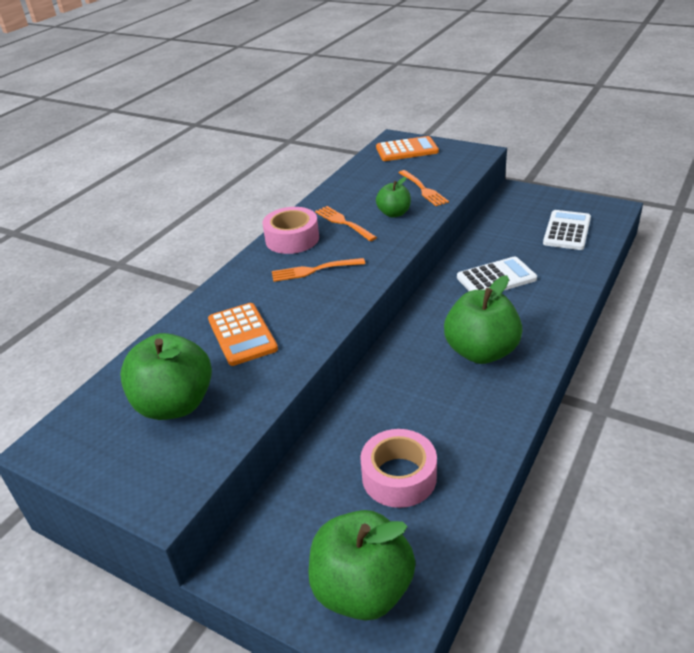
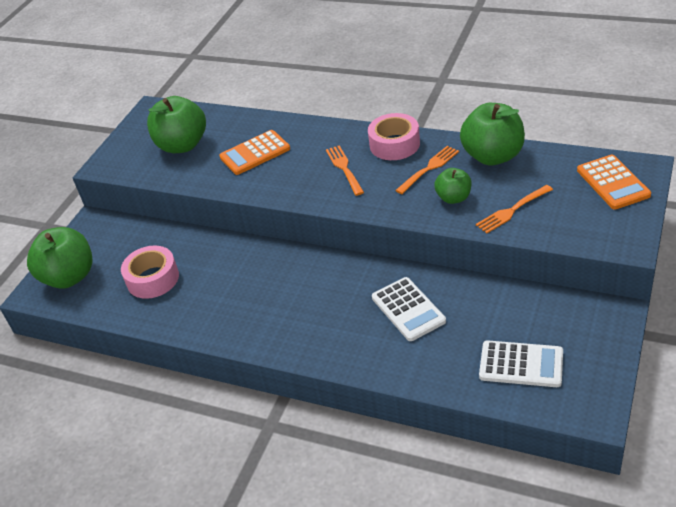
camera: 85 degrees right, 5 degrees up
green apple [444,275,523,364] -> green apple moved to [460,103,525,166]

